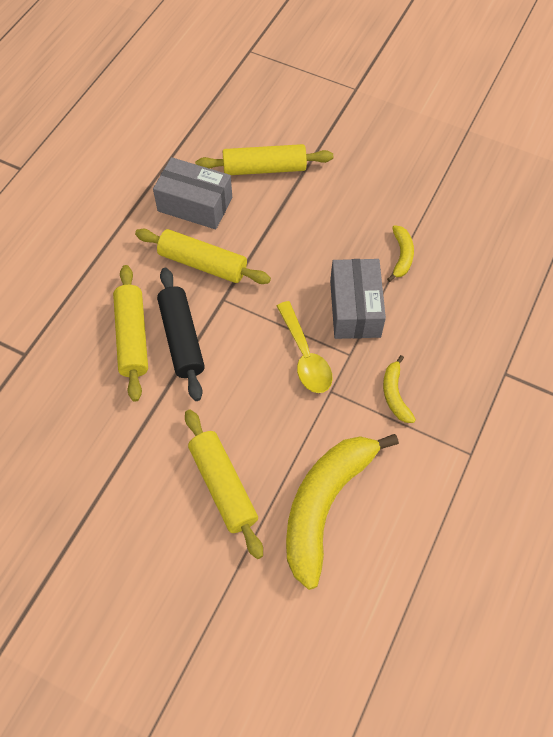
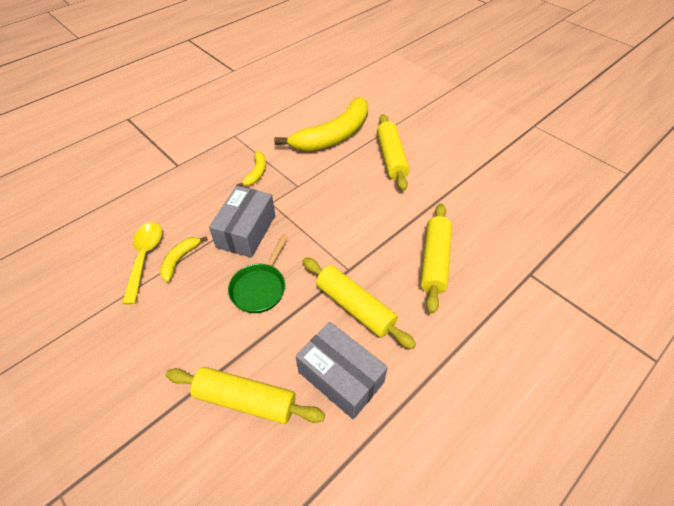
camera: 160 degrees left, 10 degrees down
black rolling pin [157,268,205,401] -> none
yellow spoon [277,301,332,393] -> yellow spoon moved to [122,222,162,304]
none -> green pan [228,235,288,313]

